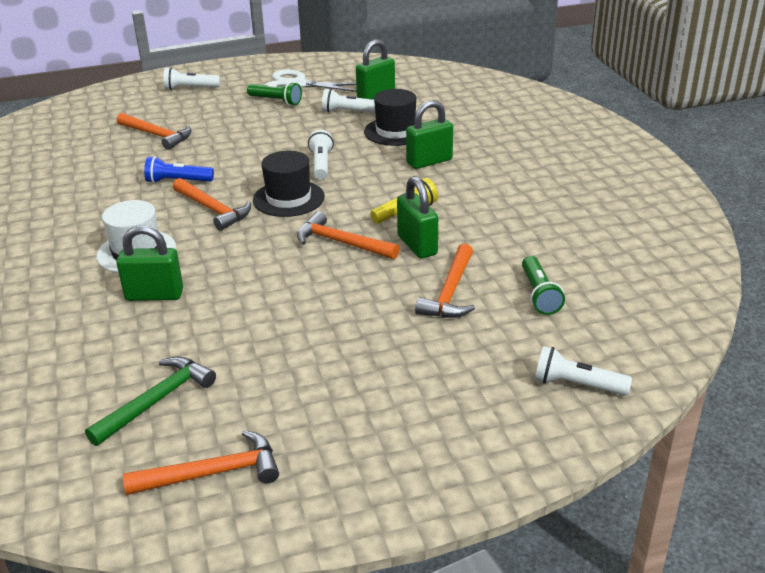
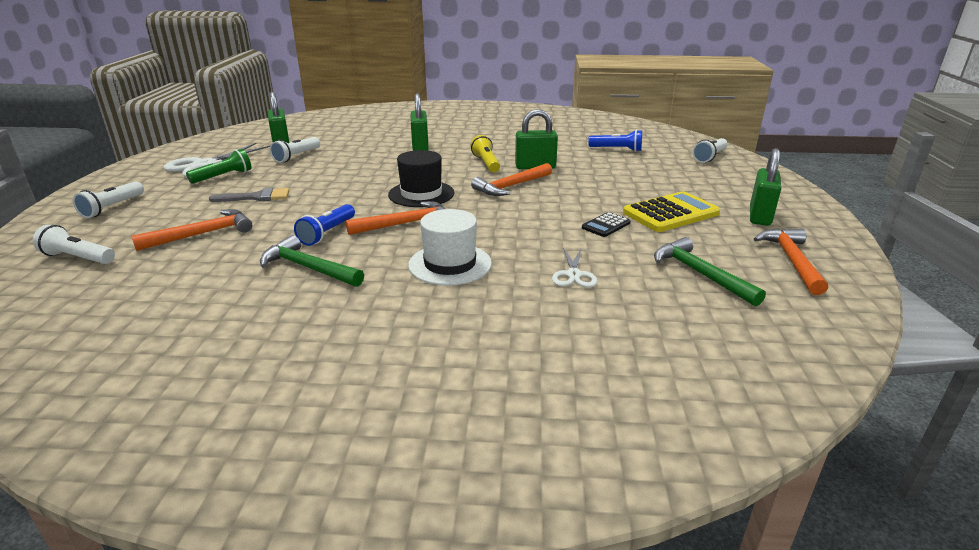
camera: 70 degrees left, 5 degrees down
green padlock [116,225,183,301] -> green padlock moved to [750,148,781,226]
white flashlight [308,130,334,180] -> white flashlight moved to [33,224,115,264]
black hat [364,89,416,146] -> none
orange hammer [415,243,475,318] -> none
green flashlight [522,256,565,315] -> blue flashlight [588,130,642,152]
none -> grey brush [209,188,289,202]
none -> green hammer [260,235,364,287]
none -> white scissors [552,248,597,287]
none -> black calculator [582,212,631,237]
none -> yellow calculator [623,191,720,232]

